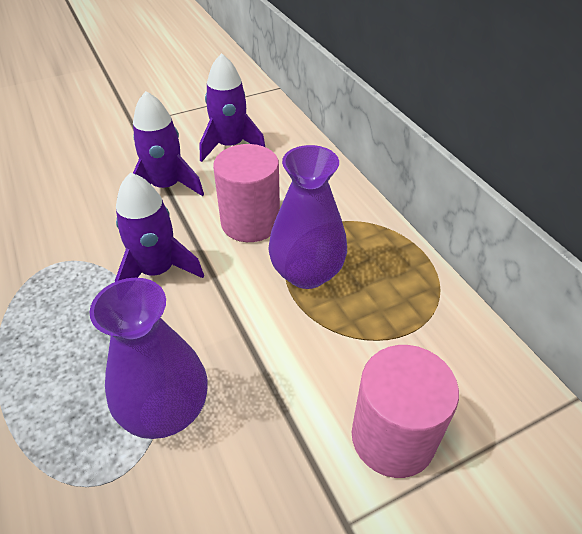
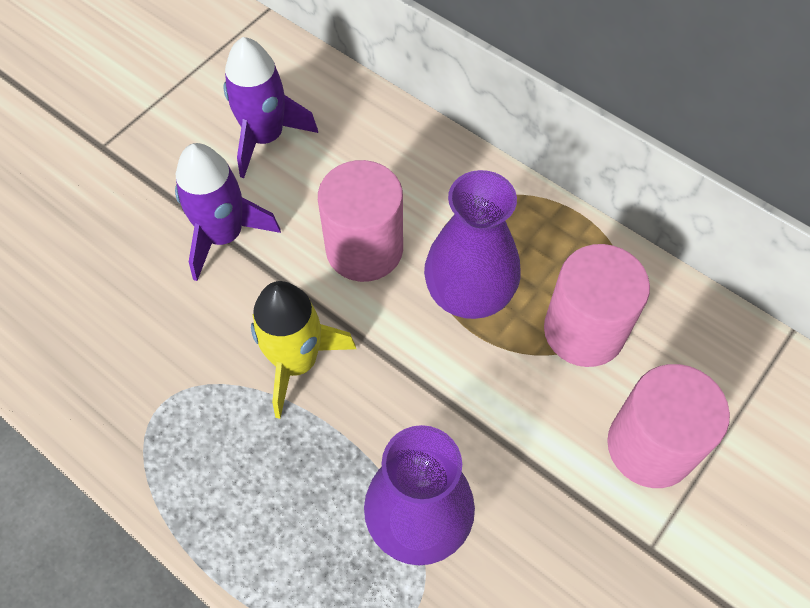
camera: 25 degrees left, 15 degrees up
purple rocket [115,172,204,282] -> yellow rocket [251,281,356,419]
none -> pink cylinder [544,244,650,367]

